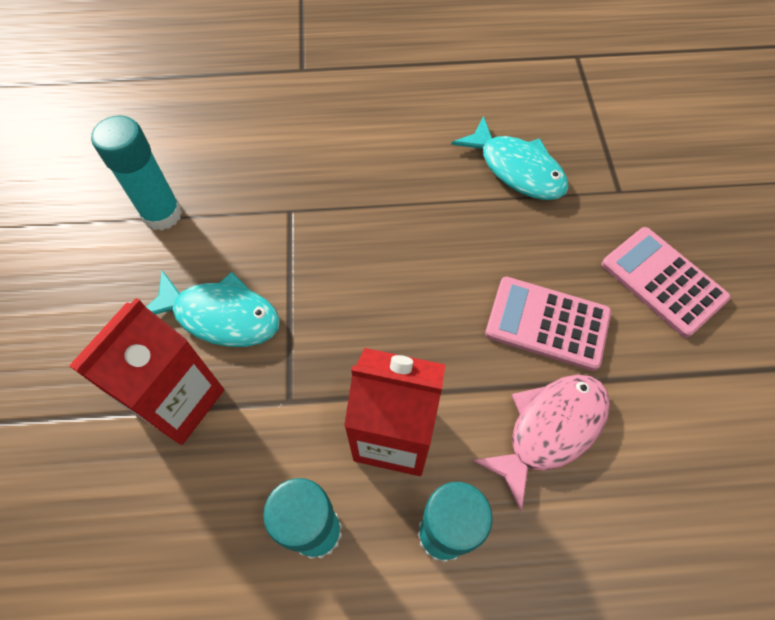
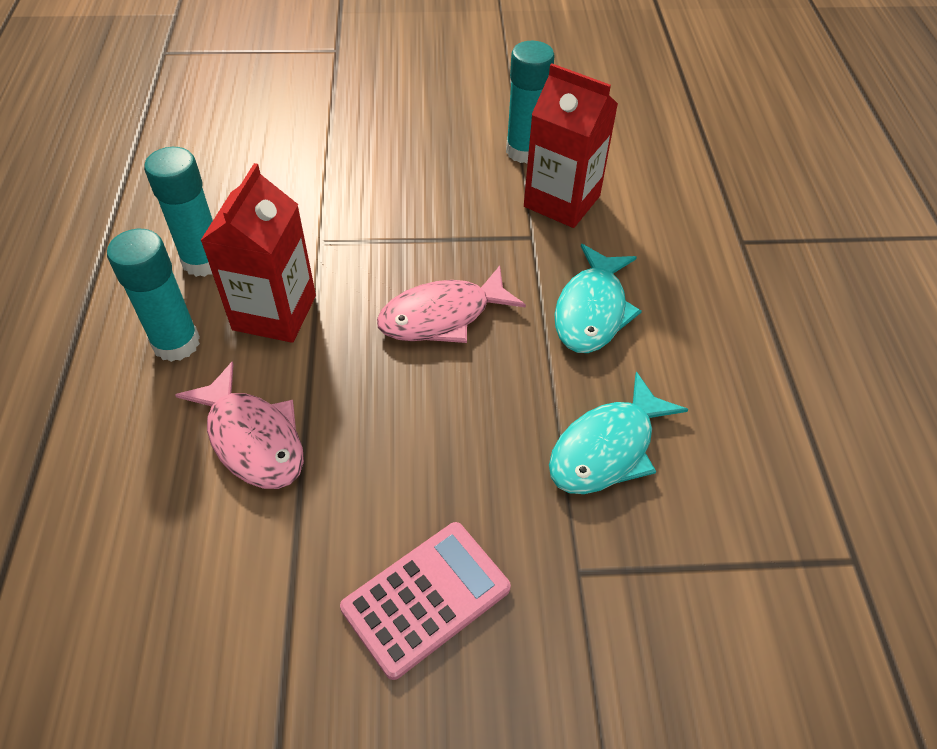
camera: 90 degrees right, 10 degrees down
red carton [69,298,224,445] -> red carton moved to [524,64,618,228]
turquoise fish [146,270,280,347] -> turquoise fish moved to [555,244,642,353]
pink calculator [485,277,611,371] -> none
none -> pink fish [377,265,526,343]

